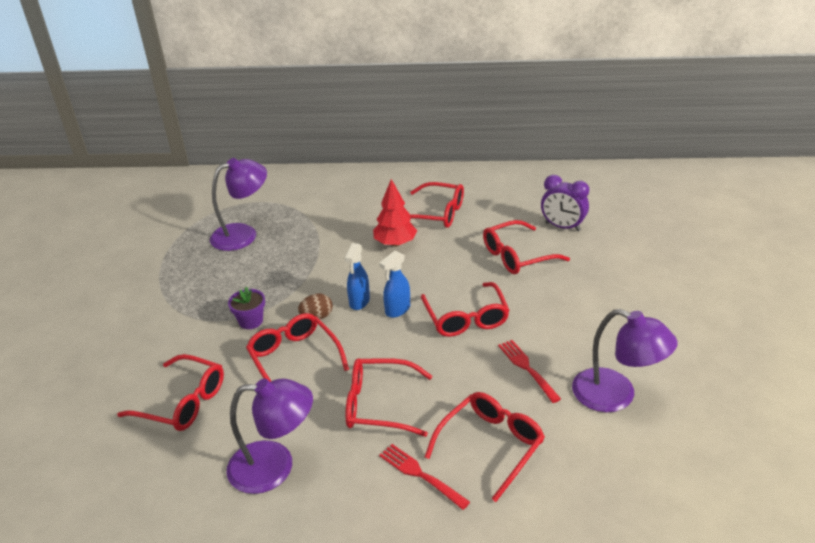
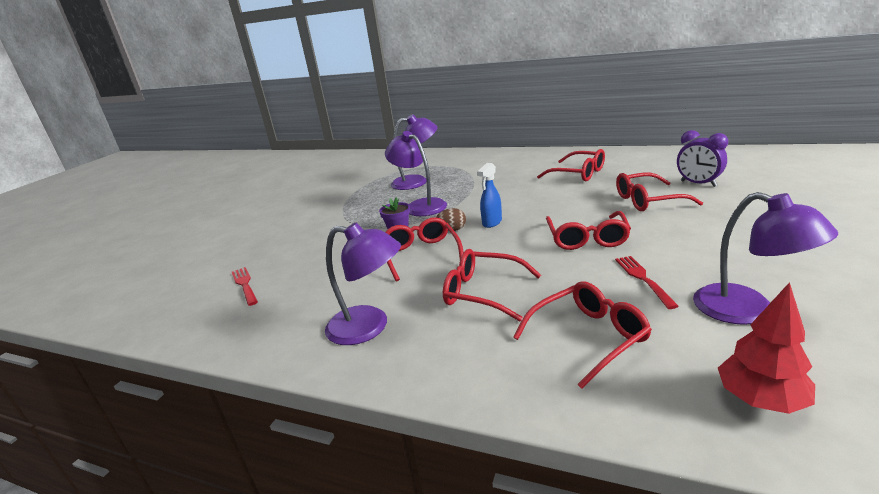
camera: 20 degrees right, 10 degrees down
red glasses [117,354,224,431] -> none
red tree [373,179,417,247] -> red tree moved to [718,282,815,414]
blue spray bottle [379,251,410,318] -> none
red fork [379,444,470,510] -> red fork moved to [232,267,258,306]
none -> purple lamp [385,131,447,216]

